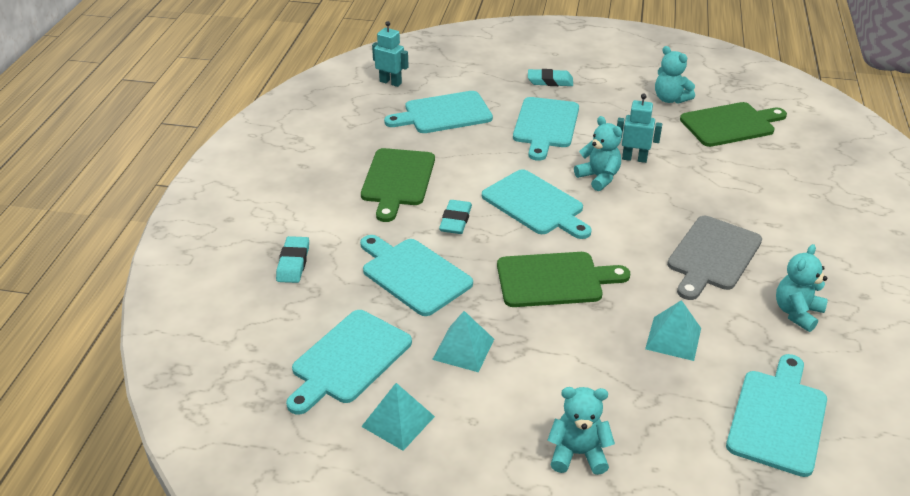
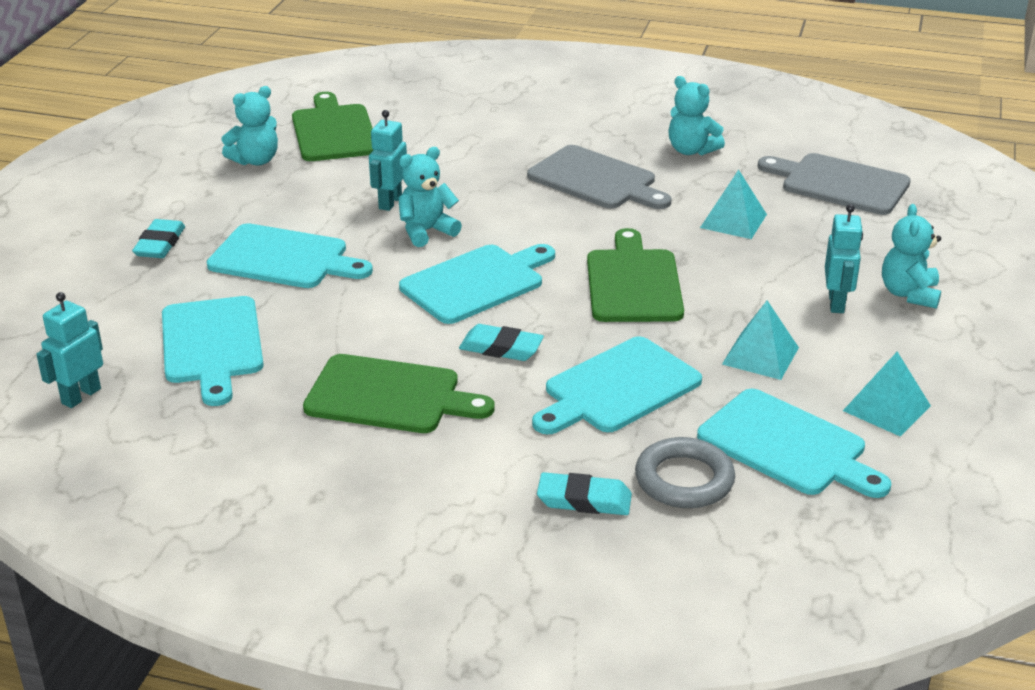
camera: 85 degrees left, 5 degrees down
turquoise cutting board [726,354,827,477] -> grey cutting board [758,153,911,215]
none -> grey ring [635,437,735,508]
none -> turquoise robot [825,204,863,313]

